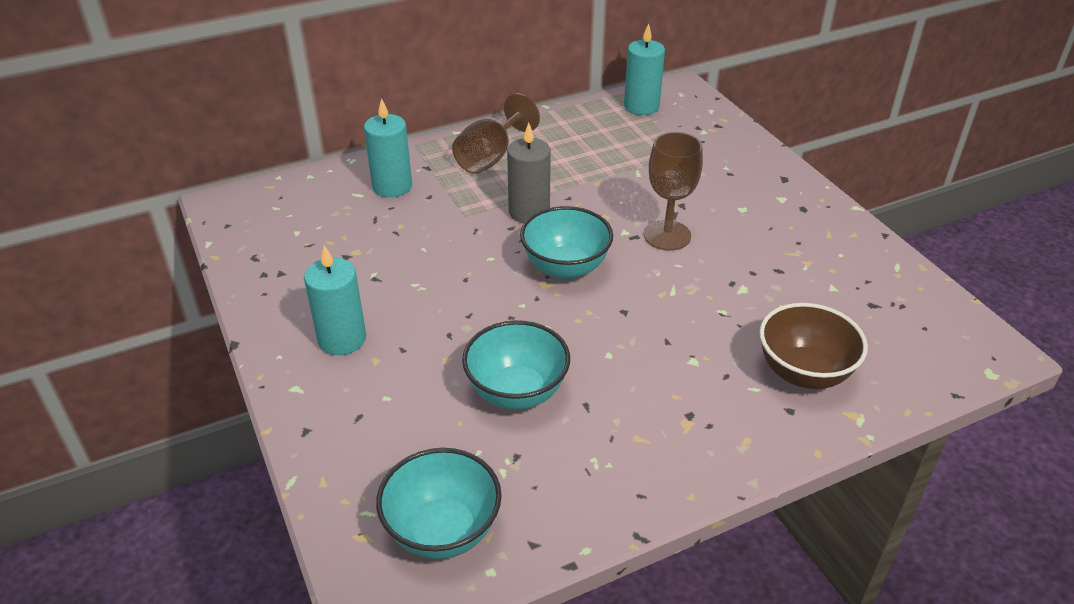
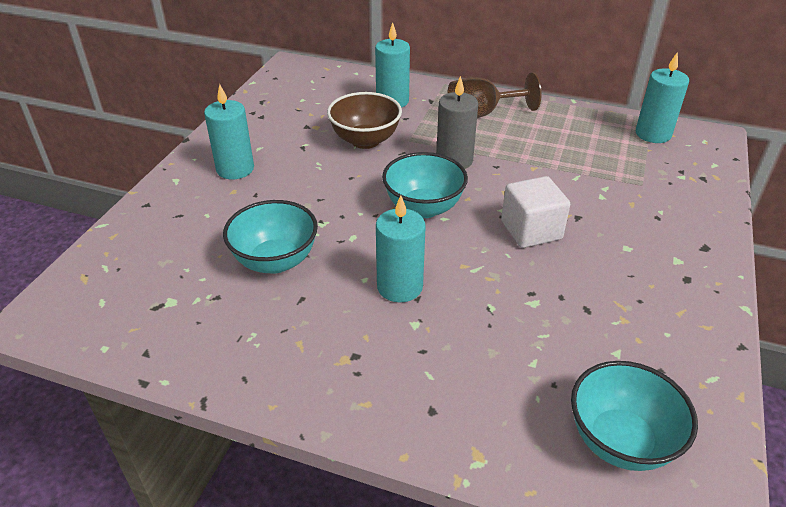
camera: 45 degrees right, 0 degrees up
turquoise bowl [376,448,502,559] -> turquoise bowl moved to [571,361,698,471]
brown goblet [644,132,703,251] -> white cube [501,176,570,248]
brown bowl [759,303,868,389] -> brown bowl moved to [327,92,402,149]
none -> turquoise candle [376,195,426,303]

